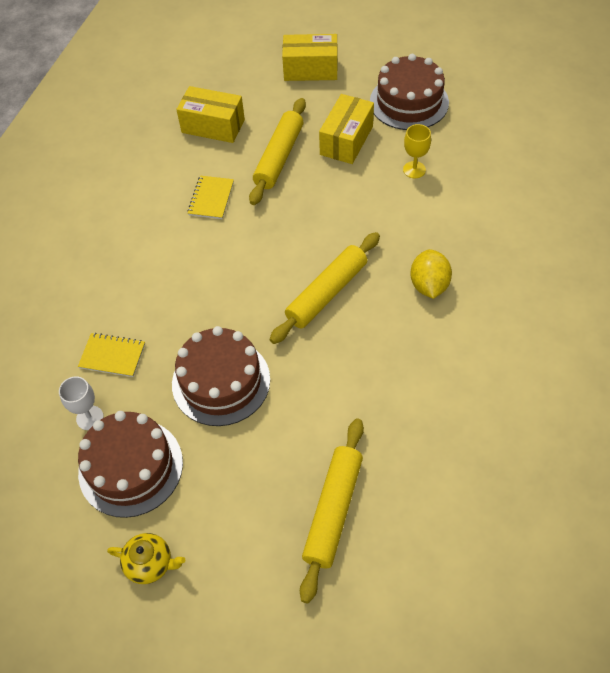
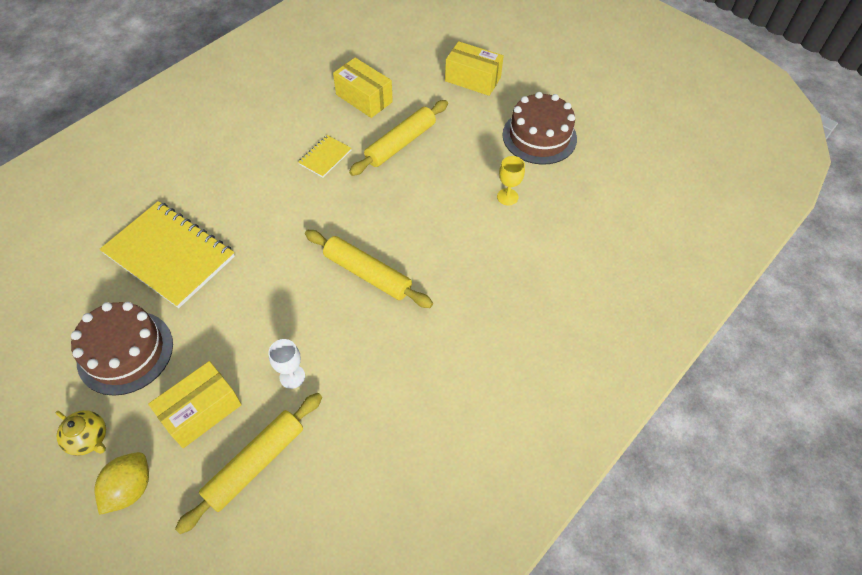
camera: 20 degrees right, 0 degrees up
white goblet [59,377,104,430] -> white goblet moved to [268,339,305,389]
yellow notebook [78,333,145,377] -> yellow notebook [100,201,235,308], size x2.17
brown cake [172,326,270,426] -> none
yellow rolling pin [269,232,380,344] -> yellow rolling pin turned 60 degrees clockwise [305,230,433,308]
yellow box [319,94,374,164] -> yellow box moved to [148,361,242,448]
yellow lemon [410,249,452,299] -> yellow lemon moved to [95,452,149,515]

